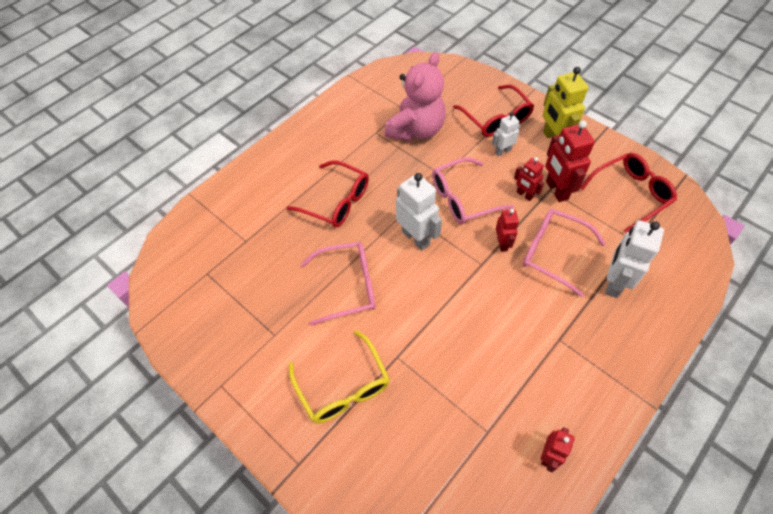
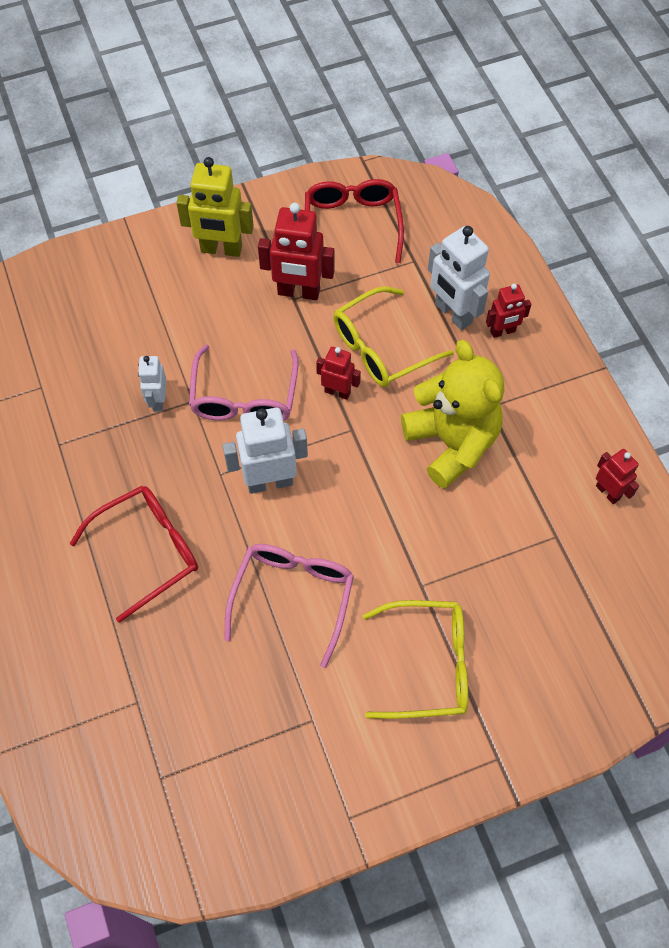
camera: 65 degrees left, 5 degrees up
pink teddy bear [385,52,446,142] -> none
red glasses [453,85,534,137] -> none
white robot [492,112,520,156] -> white robot moved to [138,356,166,412]
red robot [514,157,544,201] -> red robot moved to [486,284,531,338]
pink glasses [523,209,606,297] -> yellow glasses [333,286,454,387]
none -> yellow teddy bear [401,340,504,489]

